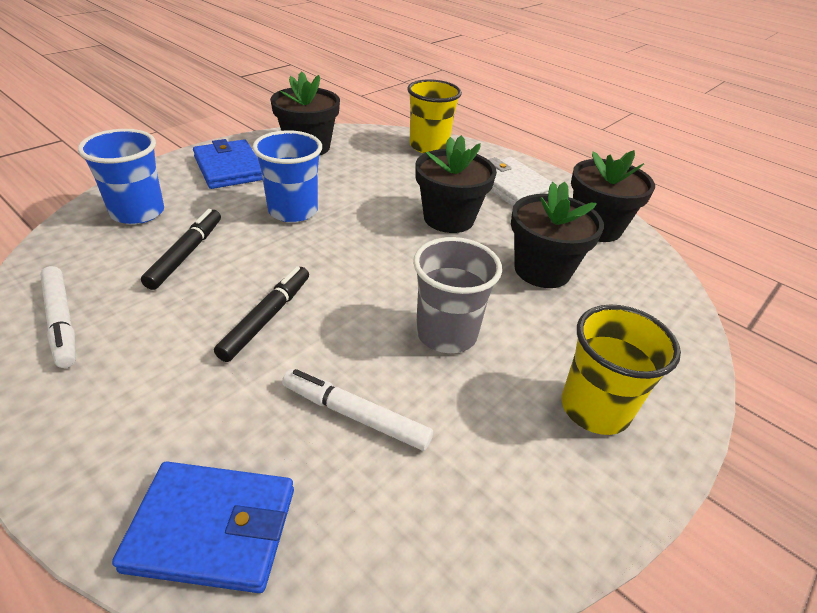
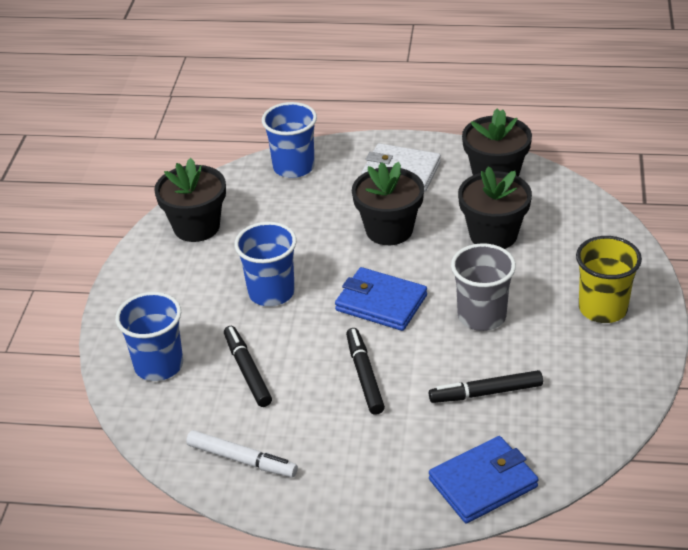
camera: 30 degrees left, 0 degrees up
blue wallet [193,139,263,189] -> blue wallet moved to [335,267,427,331]
white marker [282,369,433,451] -> black marker [429,370,543,403]
yellow cup [407,79,462,153] -> blue cup [262,102,317,178]

